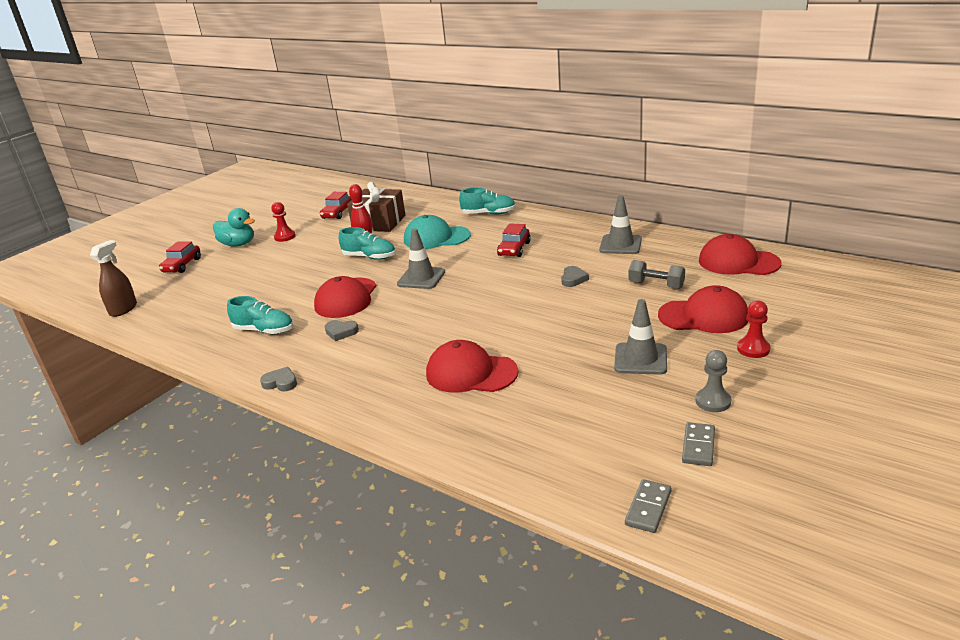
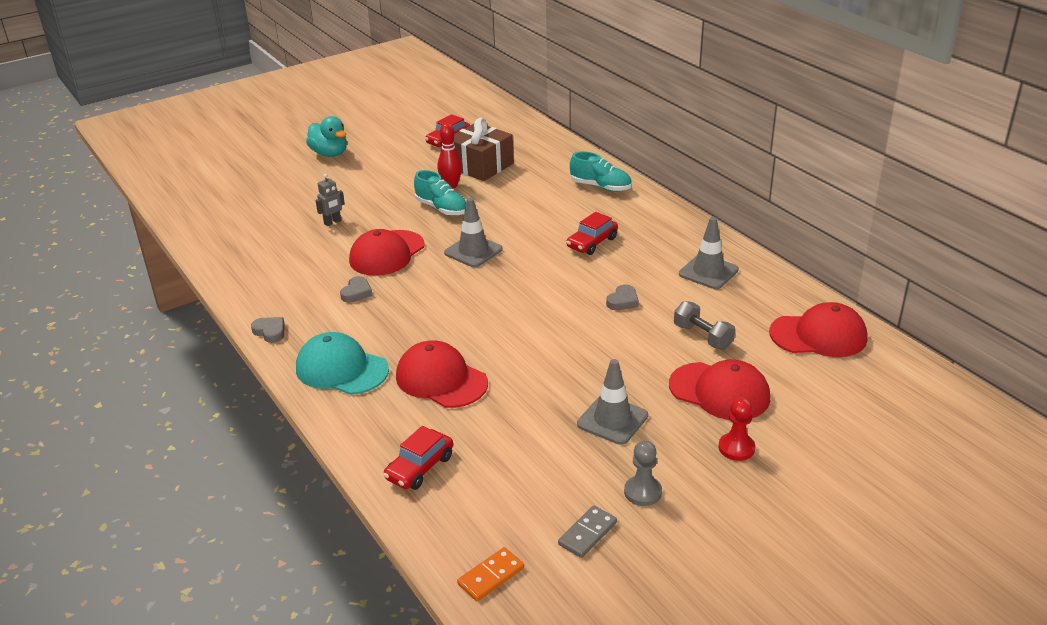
camera: 20 degrees right, 5 degrees up
brown spray bottle [90,240,137,317] -> none
red car [159,241,201,273] -> red car moved to [383,426,453,490]
turquoise shoe [227,296,293,334] -> none
red pawn [271,202,296,242] -> none
grey heart [325,320,359,341] -> grey heart turned 105 degrees counterclockwise [340,276,373,303]
turquoise cap [404,215,471,249] -> turquoise cap moved to [296,332,389,395]
grey domino [625,479,672,533] -> orange domino [457,547,524,601]
red cap [699,234,782,275] -> red cap turned 135 degrees clockwise [769,302,868,357]
none -> grey robot [316,174,345,226]

